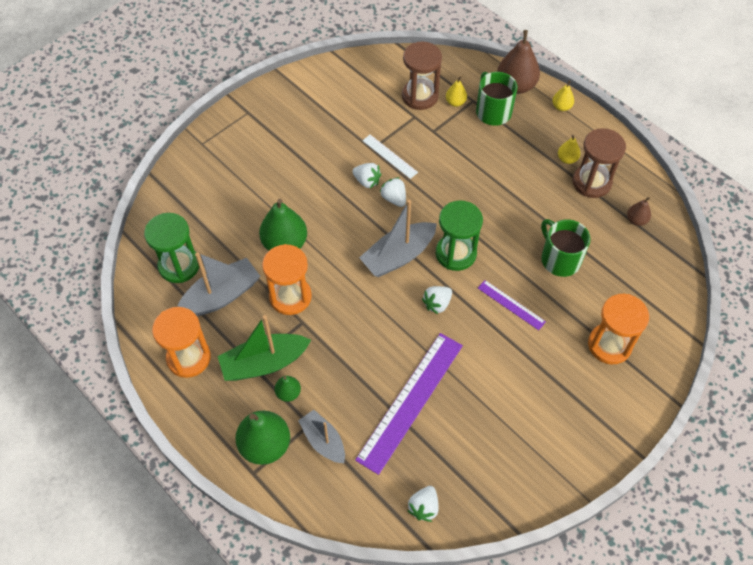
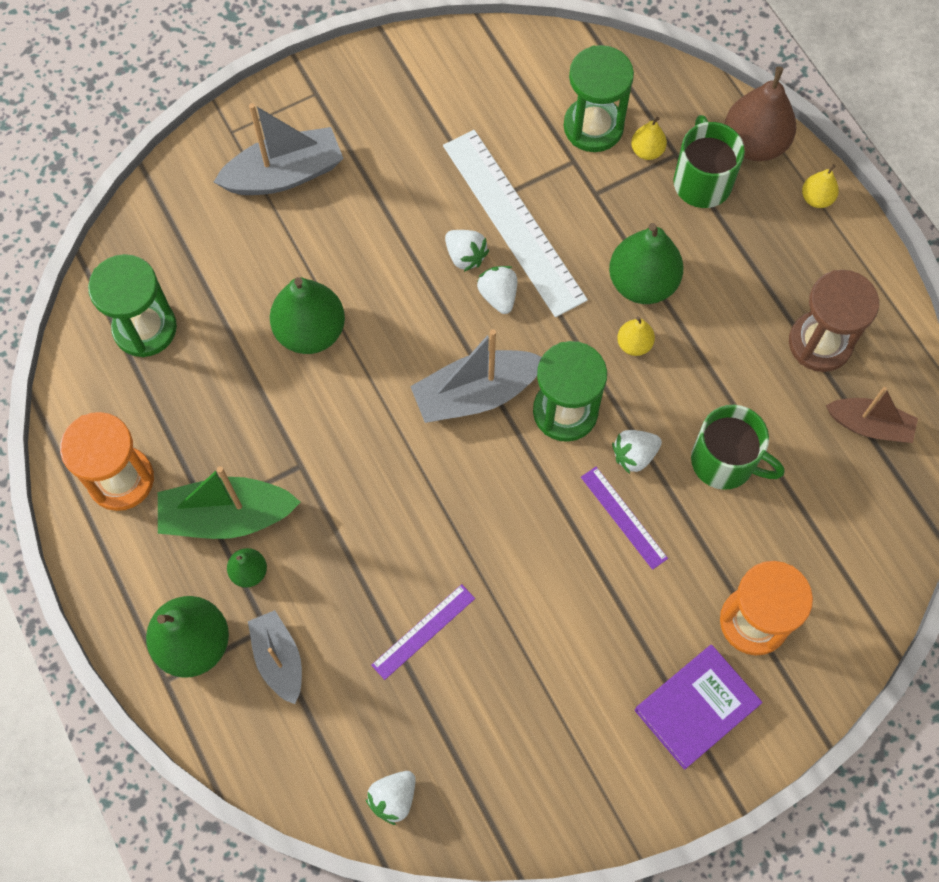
camera: 15 degrees right, 10 degrees up
grey boat [177,252,261,316] -> grey boat moved to [214,103,344,195]
orange hourglass [262,244,312,315] -> none
purple ruler [355,333,463,475] -> purple ruler [371,584,475,680], size x0.49
white ruler [362,135,418,179] -> white ruler [443,130,588,317], size x2.04
brown hourglass [402,42,442,110] -> green hourglass [564,45,634,152]
white strawberry [422,286,452,314] -> white strawberry moved to [612,430,662,474]
green mug [541,219,591,277] -> green mug turned 135 degrees clockwise [691,405,784,490]
yellow pear [558,135,580,164] -> yellow pear moved to [617,316,655,356]
brown pear [627,197,651,226] -> brown boat [826,387,918,443]
none -> green pear [609,223,684,304]
none -> purple book [635,645,763,770]

